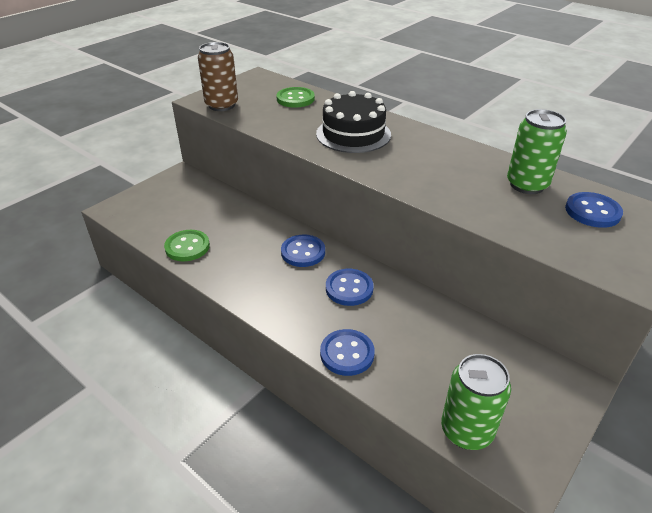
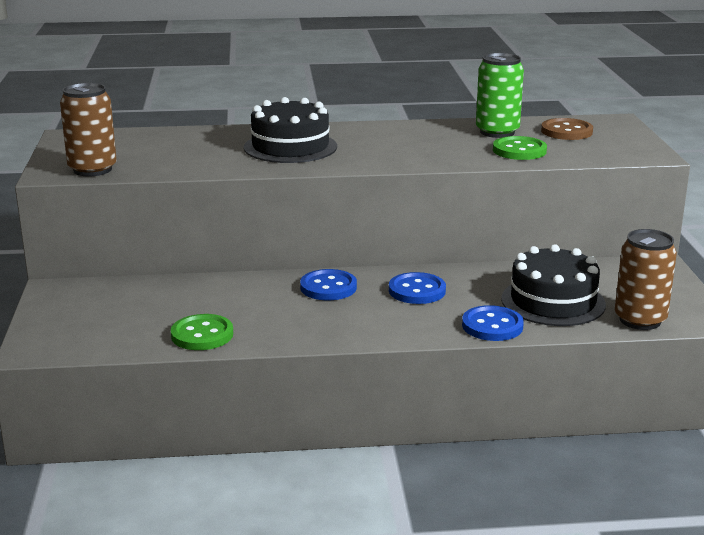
camera: 45 degrees left, 15 degrees down
green button [276,87,315,108] -> green button moved to [493,136,547,160]
green can [441,354,511,450] -> brown can [615,229,677,330]
blue button [565,192,623,228] -> brown button [541,118,593,140]
none -> black cake [501,244,606,326]

